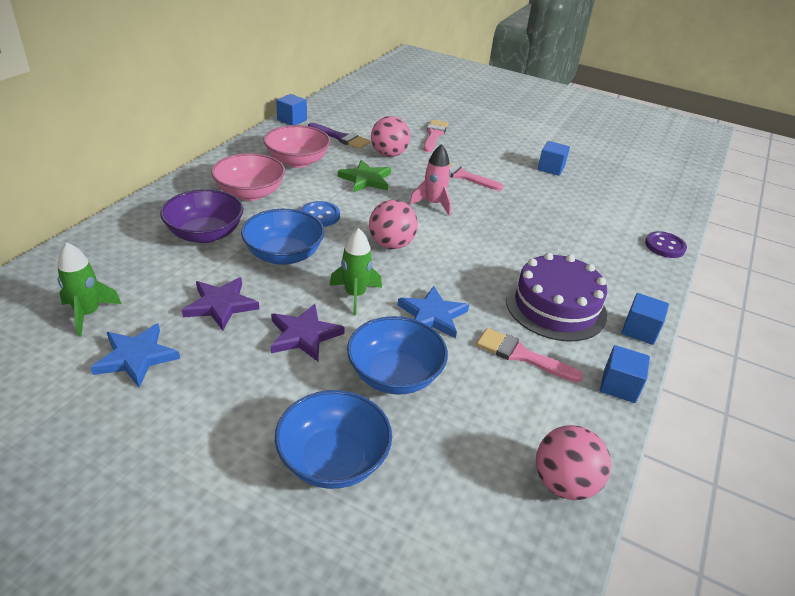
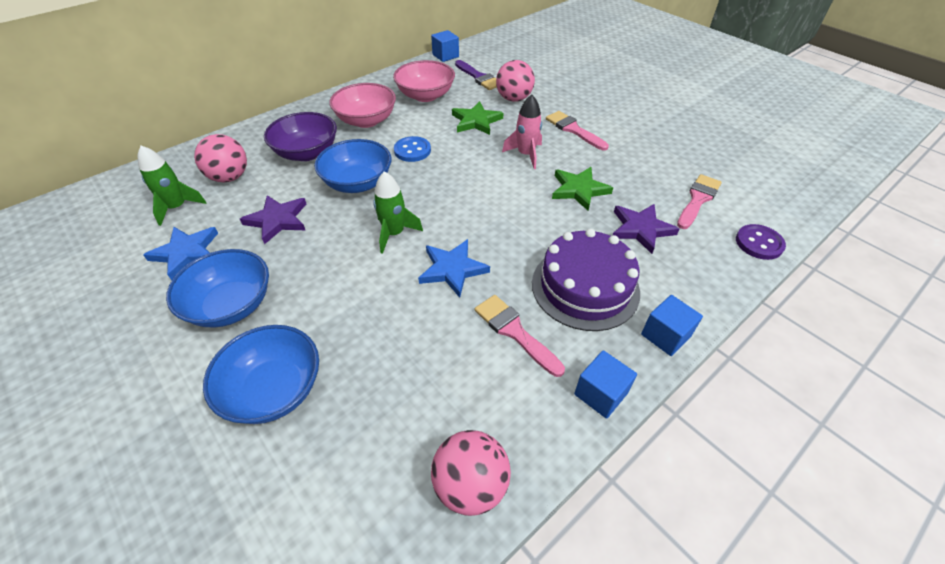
camera: 25 degrees right, 10 degrees up
purple star [271,304,345,361] -> purple star moved to [613,204,679,254]
blue bowl [347,316,448,395] -> blue bowl moved to [166,249,269,328]
pink ball [369,200,418,249] -> pink ball moved to [194,134,247,183]
pink brush [423,120,448,152] -> pink brush moved to [677,174,722,229]
blue cube [538,141,570,176] -> none
none -> green star [552,167,613,211]

